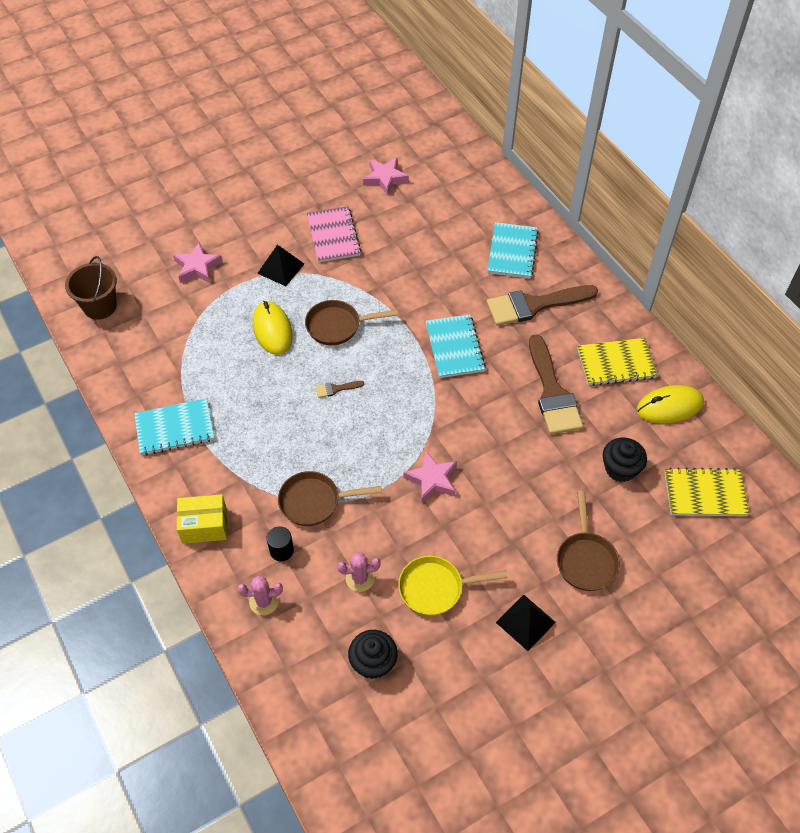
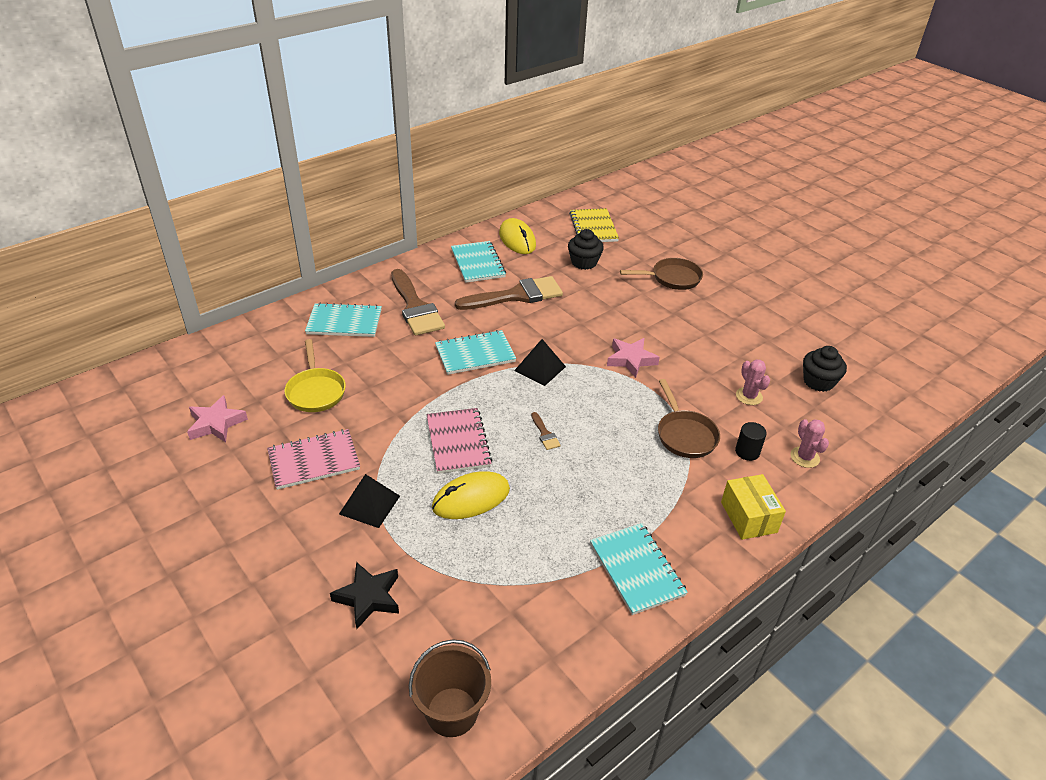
camera: 100 degrees left, 15 degrees down
pink star [173,243,223,283] -> black star [330,562,399,629]
brown pan [305,300,398,345] -> pink notebook [427,408,492,474]
yellow pan [398,556,508,616] -> yellow pan moved to [284,339,346,412]
black pyramid [496,595,556,651] -> black pyramid moved to [514,339,566,386]
yellow notebook [577,338,658,386] -> turquoise notebook [451,241,506,283]

